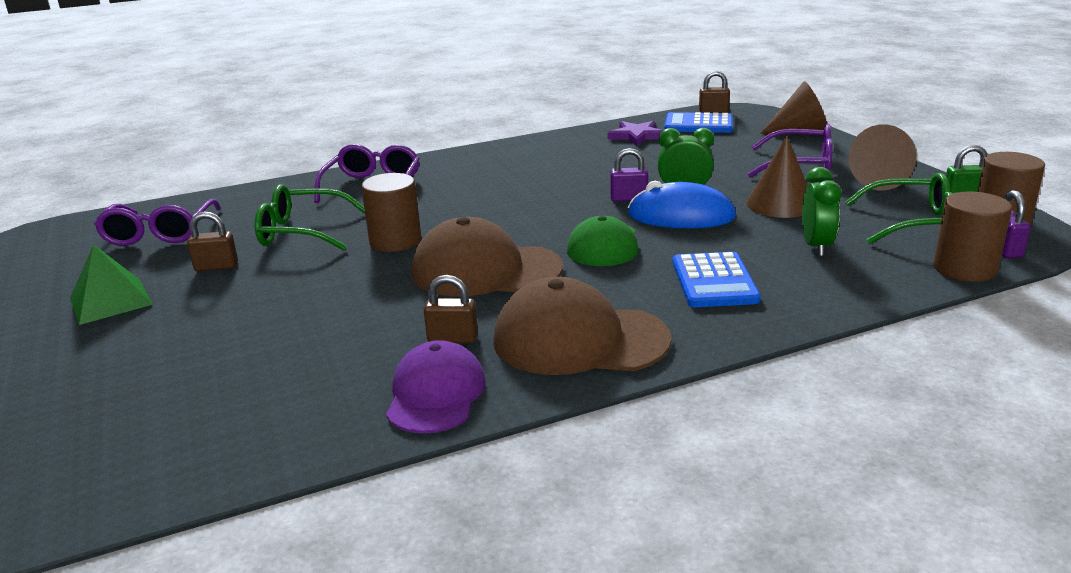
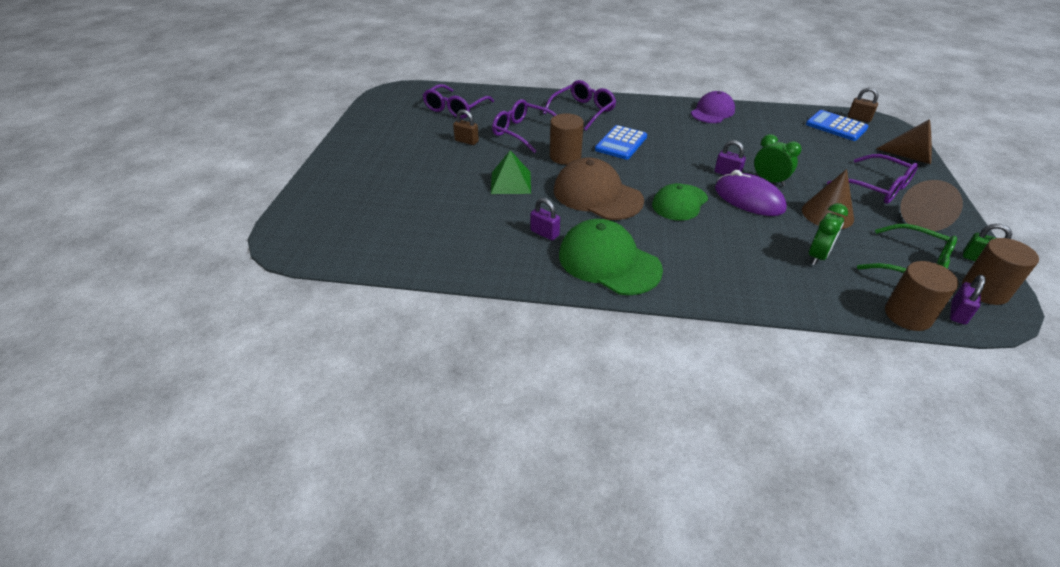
camera: 30 degrees right, 15 degrees up
green pyramid [70,244,153,325] -> green pyramid moved to [491,150,531,194]
green glasses [255,184,365,251] -> purple glasses [492,99,557,153]
purple cap [386,340,486,434] -> purple cap moved to [691,91,735,123]
brown padlock [423,275,478,343] -> purple padlock [531,198,560,240]
brown cap [493,277,672,375] -> green cap [559,219,663,295]
purple star [608,121,663,146] -> none
blue mouse [628,181,736,228] -> purple mouse [715,170,787,216]
blue calculator [673,252,761,307] -> blue calculator moved to [595,125,647,160]

